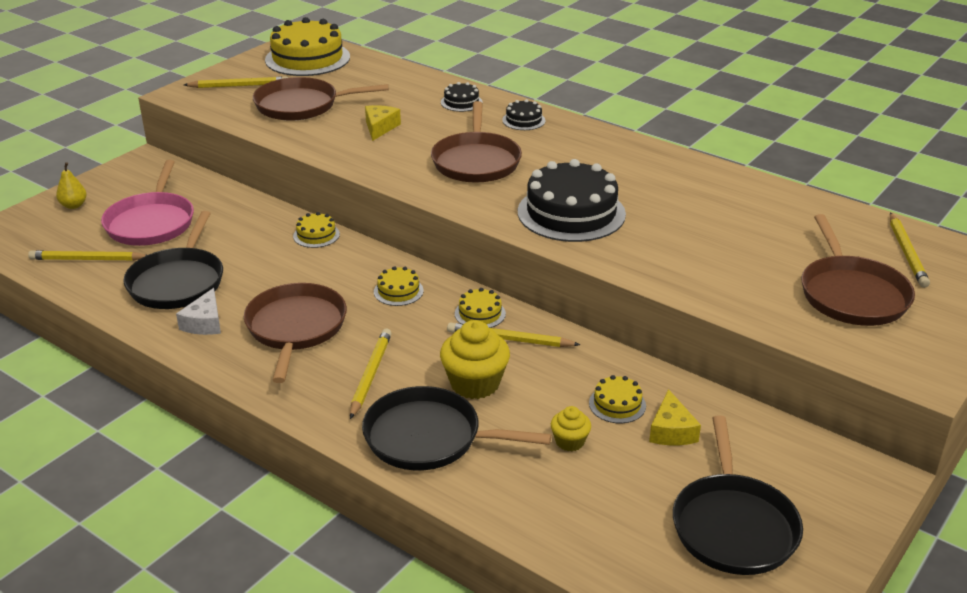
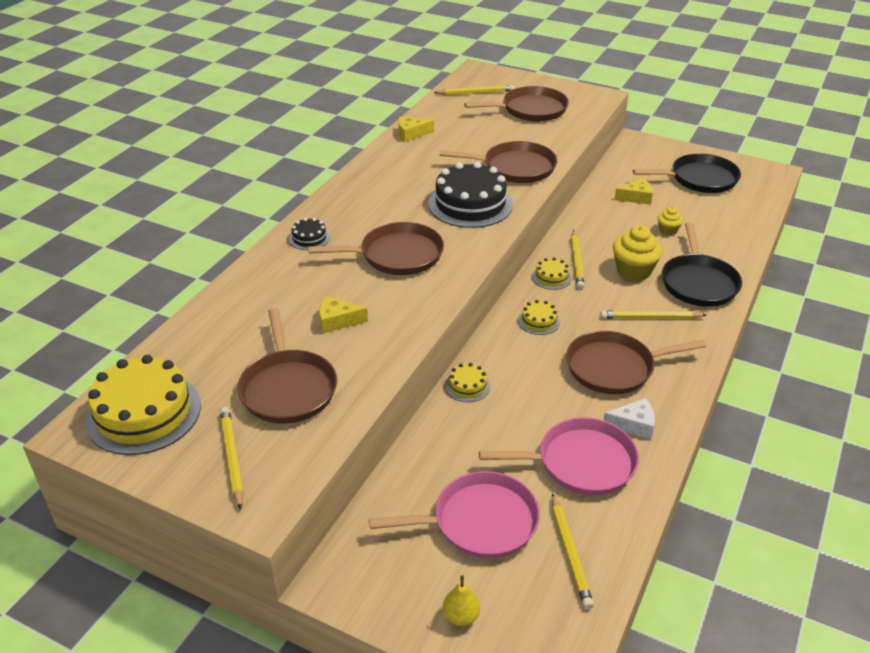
camera: 100 degrees left, 5 degrees up
black pan [123,211,223,309] -> pink pan [479,417,639,495]
black cake [441,82,482,112] -> none
yellow cake [589,375,646,423] -> none
none -> yellow cheese [398,116,434,142]
none -> brown pan [440,141,557,183]

